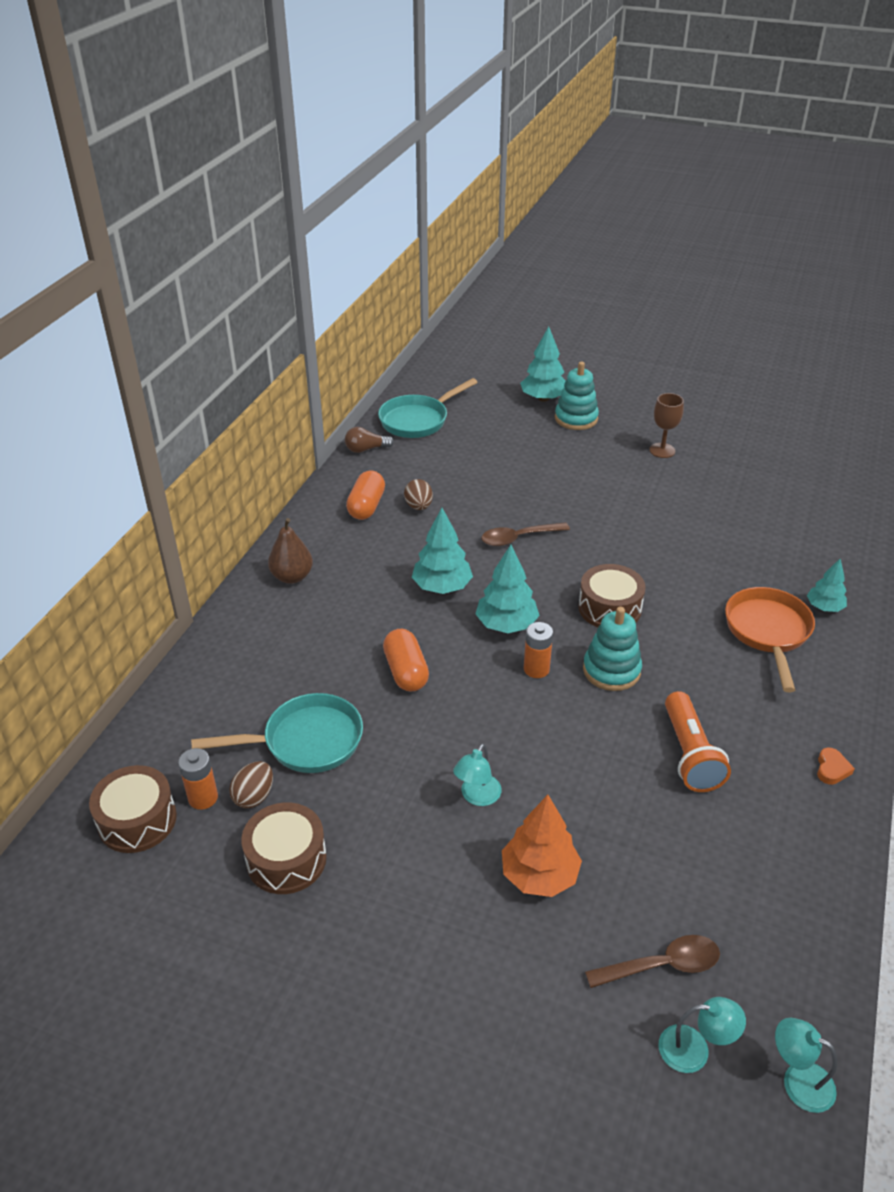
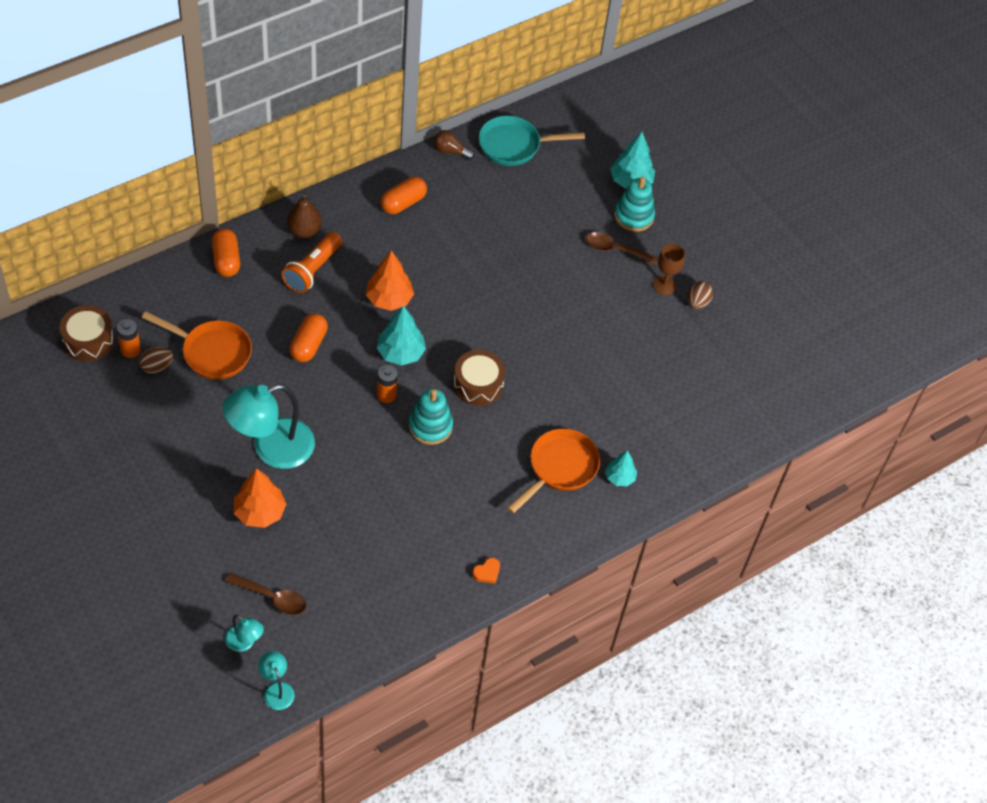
camera: 30 degrees right, 15 degrees up
turquoise pan [191,693,363,773] -> orange pan [142,311,252,380]
brown drum [241,803,327,894] -> none
brown egg [404,479,433,510] -> brown egg moved to [688,281,713,309]
turquoise tree [412,508,473,594] -> orange tree [366,251,414,311]
turquoise lamp [453,744,502,806] -> turquoise lamp [222,384,315,469], size x2.16
brown spoon [481,522,570,546] -> brown spoon moved to [586,232,658,265]
orange flashlight [665,691,731,792] -> orange flashlight moved to [281,232,342,293]
none -> orange capsule [212,229,240,277]

